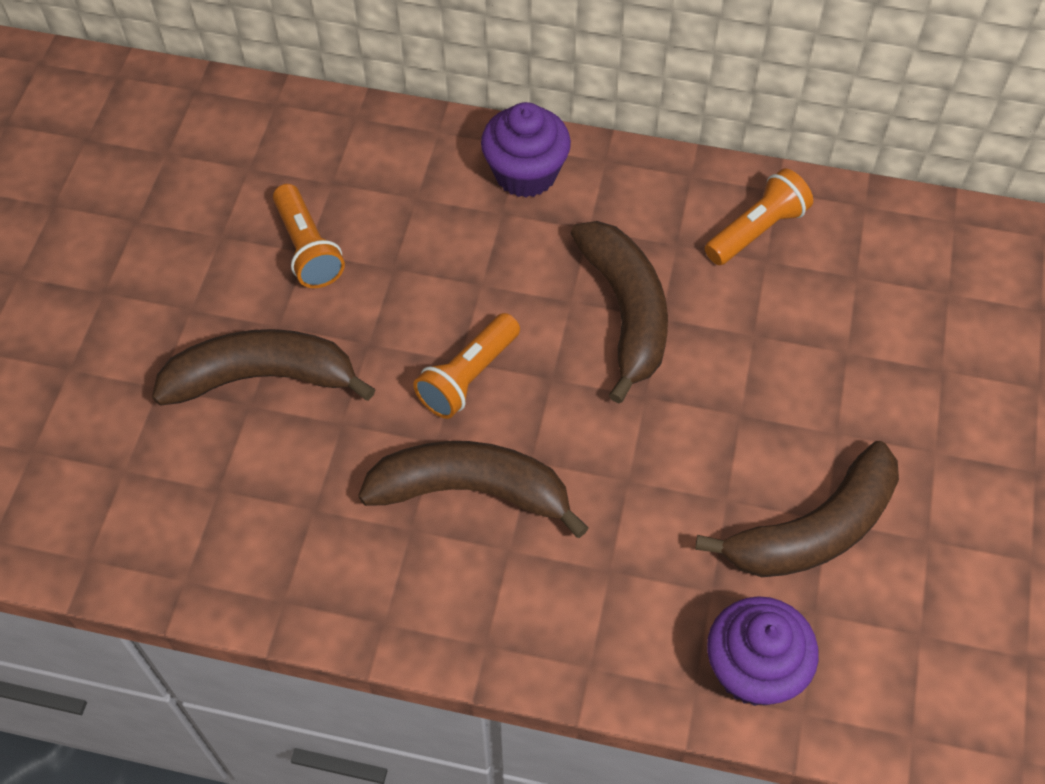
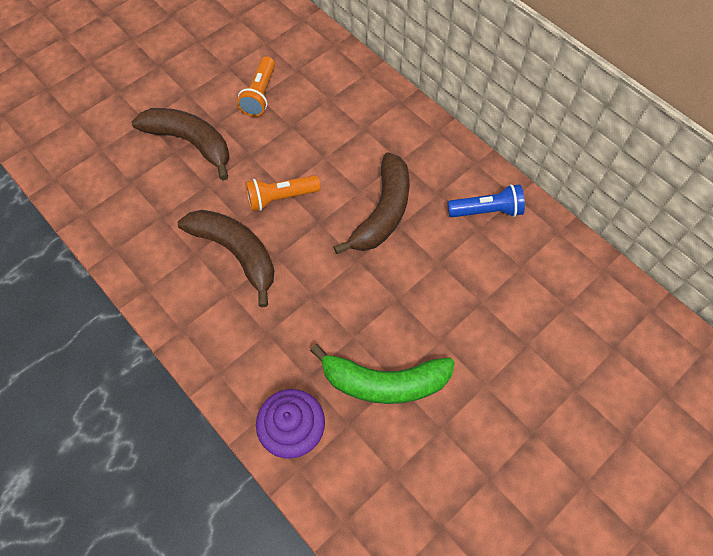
camera: 35 degrees right, 5 degrees up
purple cupcake [481,102,571,198] -> none
brown banana [695,441,899,577] -> green banana [310,344,455,404]
orange flashlight [705,169,813,265] -> blue flashlight [448,184,525,217]

